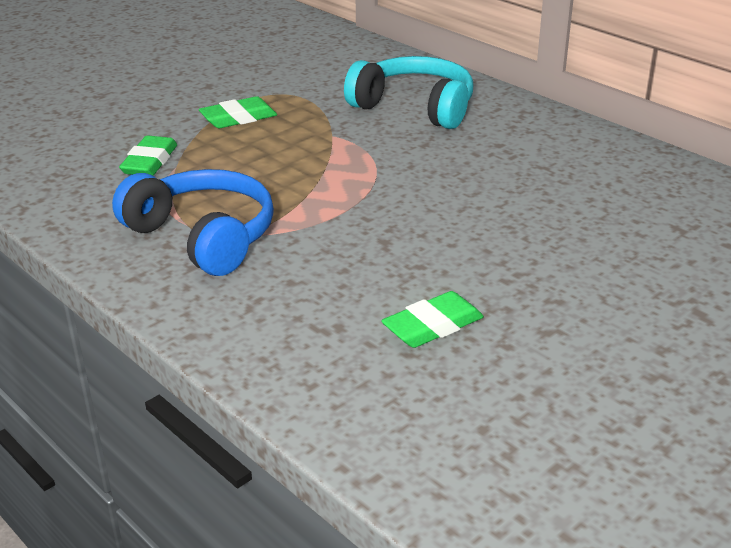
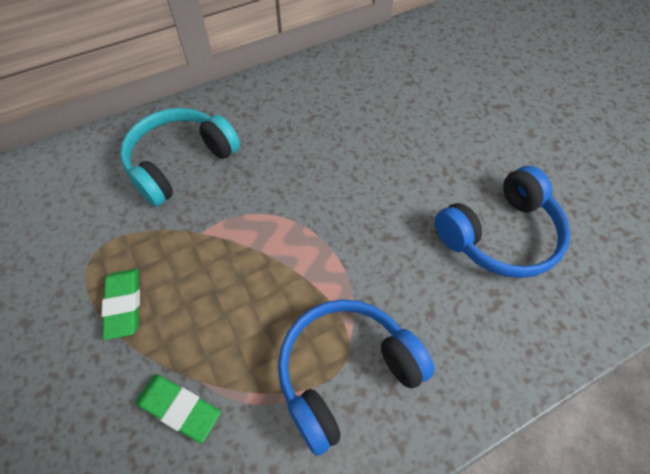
camera: 75 degrees left, 25 degrees up
green eraser [381,291,484,348] -> blue headphones [435,166,570,278]

